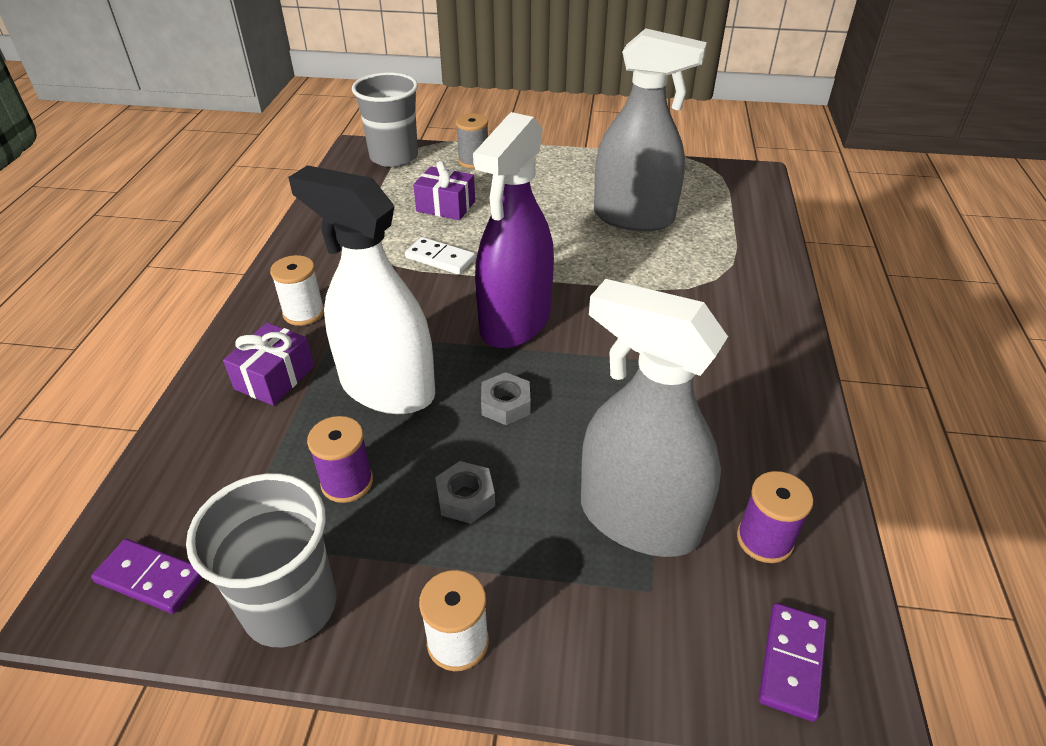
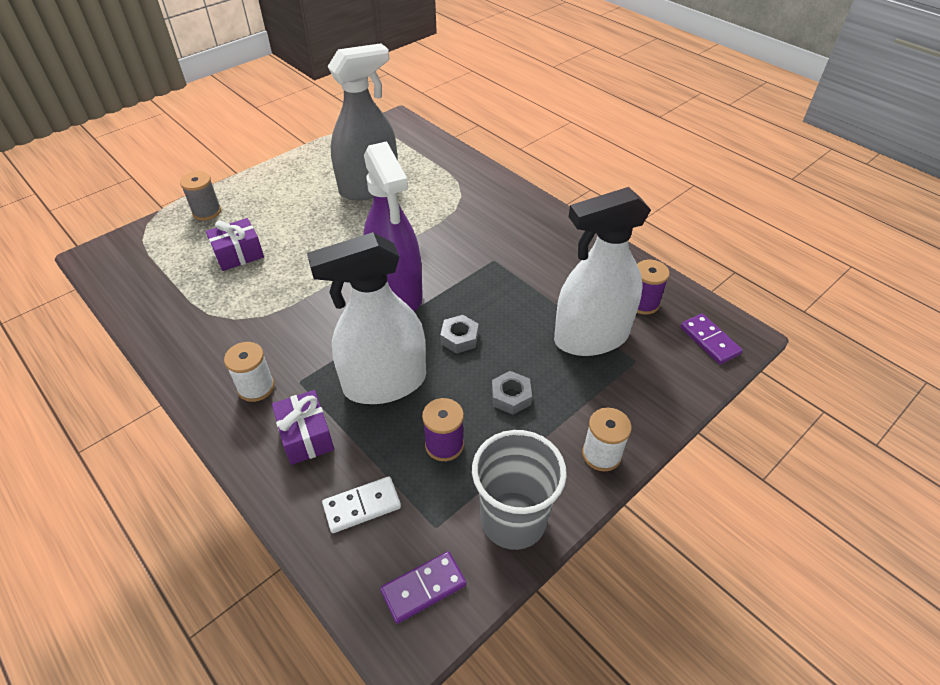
camera: 50 degrees left, 5 degrees up
grey cup [352,72,418,167] -> none
white domino [405,237,475,275] -> white domino moved to [322,476,401,533]
grey spray bottle [581,279,728,557] -> white spray bottle [554,187,651,356]

